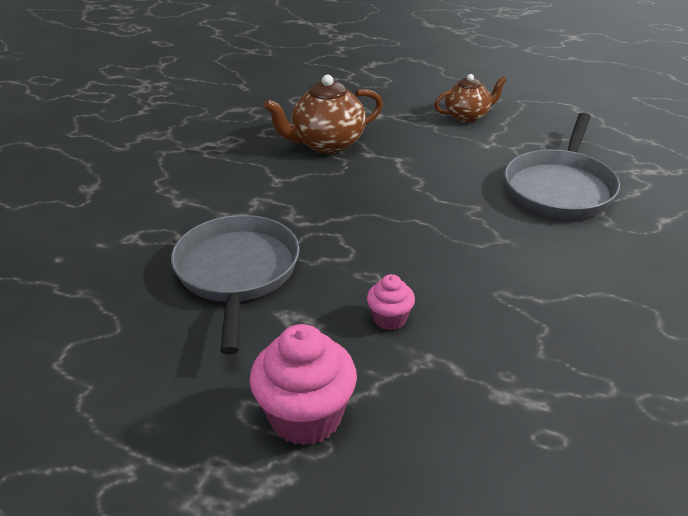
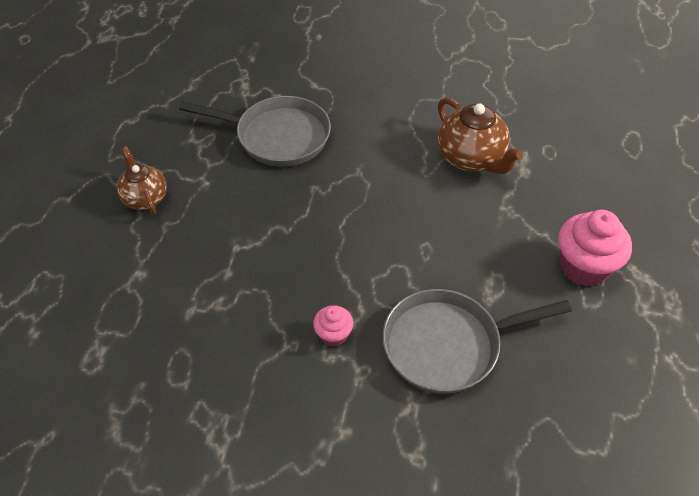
camera: 100 degrees left, 15 degrees up
brown teapot [263,75,383,154] -> brown teapot moved to [438,97,523,174]
pink cupcake [367,274,415,330] -> pink cupcake moved to [313,305,353,347]

